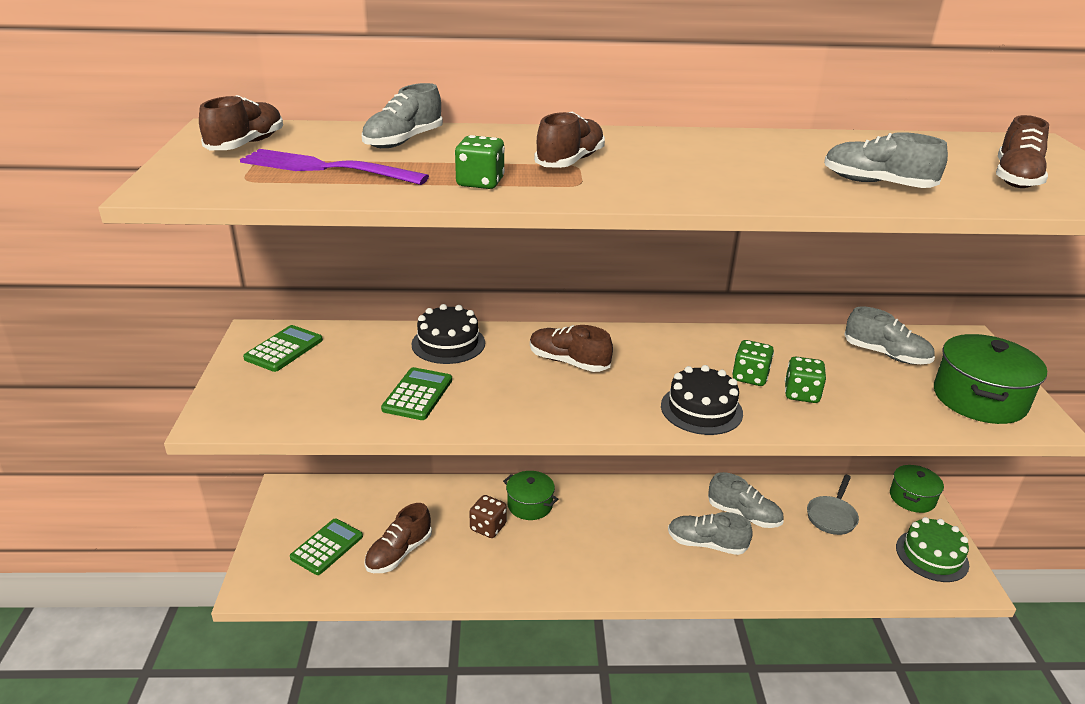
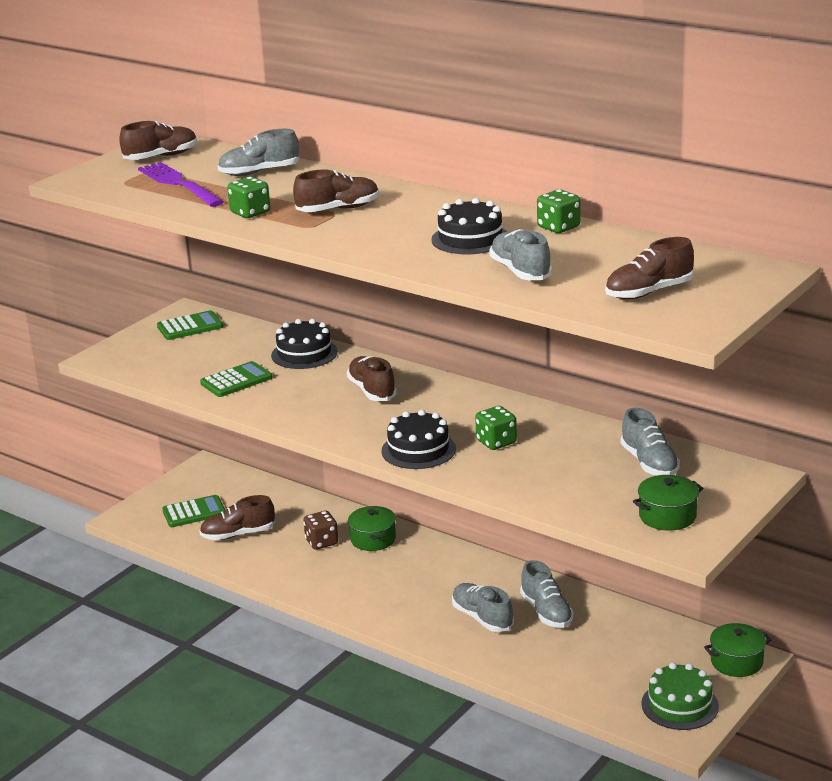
camera: 40 degrees right, 5 degrees down
green dice [785,356,826,403] -> green dice moved to [537,190,581,233]
grey pan [807,475,859,535] -> none
green pot [934,334,1047,424] -> green pot [633,475,704,531], size x0.63
none -> black cake [431,198,507,254]

